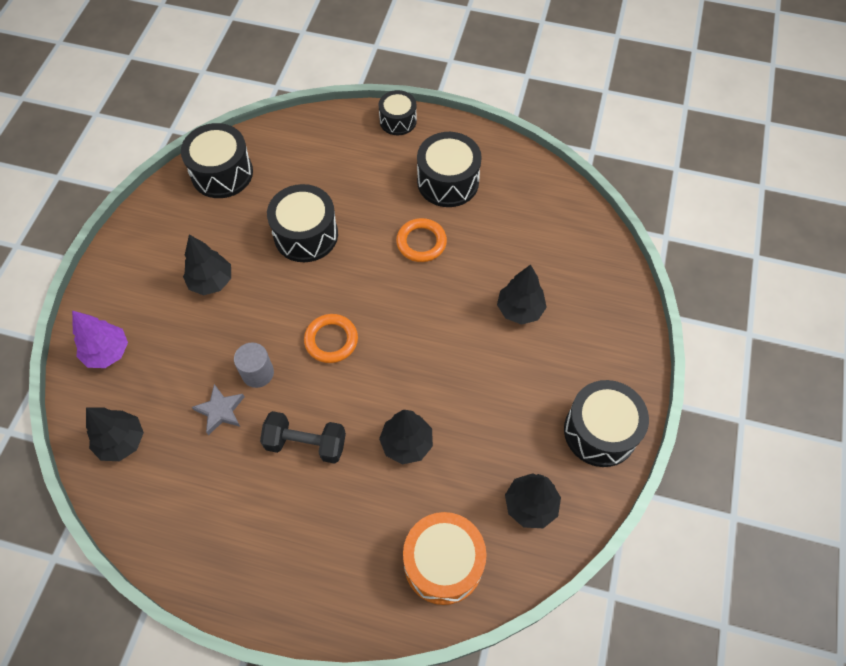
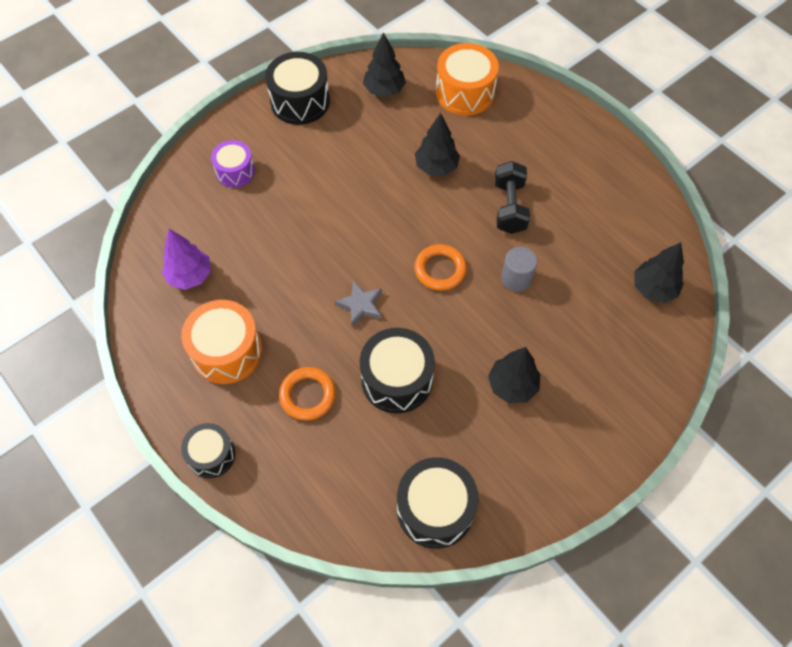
camera: 145 degrees left, 0 degrees up
purple tree [72,311,128,368] -> purple tree moved to [162,229,211,290]
grey star [192,384,244,435] -> grey star moved to [335,280,382,327]
black dumbbell [260,411,346,464] -> black dumbbell turned 45 degrees clockwise [495,161,530,234]
orange ring [396,218,447,262] -> orange ring moved to [279,367,336,420]
black drum [417,132,482,207] -> orange drum [181,300,262,384]
black tree [497,264,547,325] -> none
none -> purple drum [211,140,255,188]

